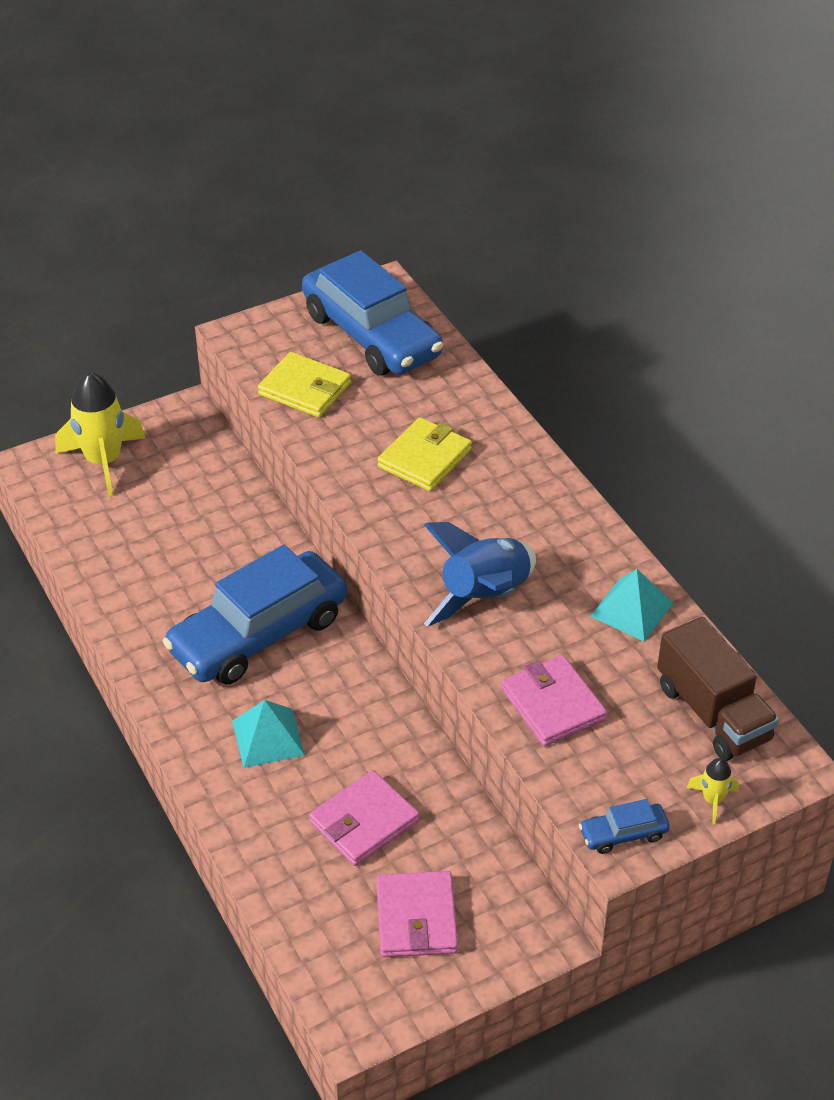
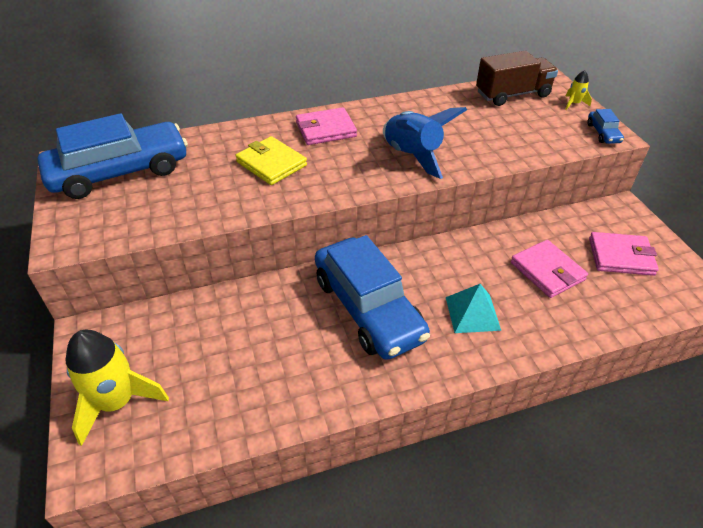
camera: 80 degrees left, 0 degrees up
yellow wallet [258,352,351,418] -> none
pink wallet [501,655,607,746] -> pink wallet moved to [296,107,357,145]
turquoise pyramid [590,569,673,642] -> none

